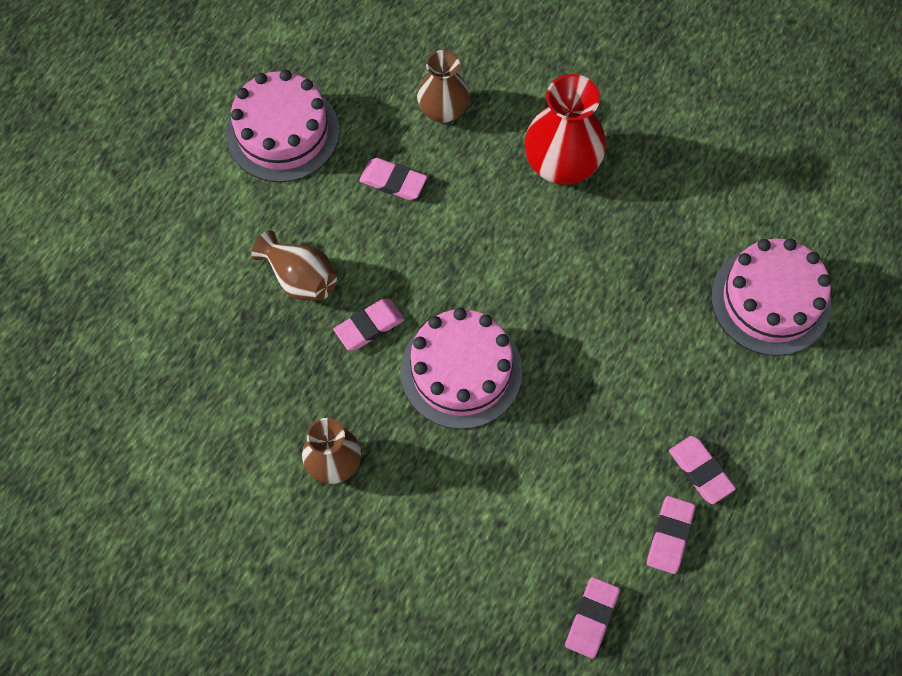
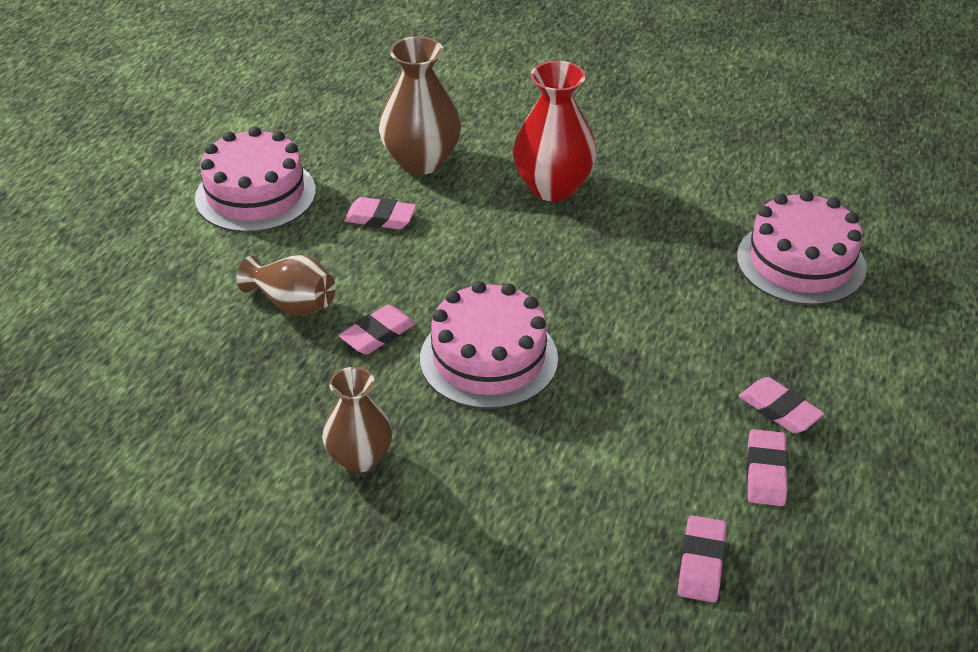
camera: 10 degrees left, 25 degrees down
brown vase [417,50,469,123] -> brown vase [379,36,461,175], size x1.51

